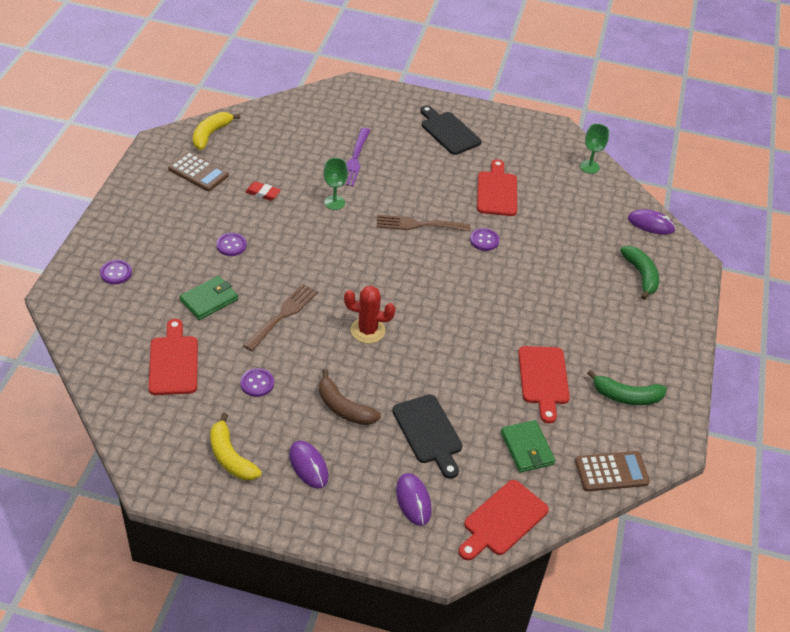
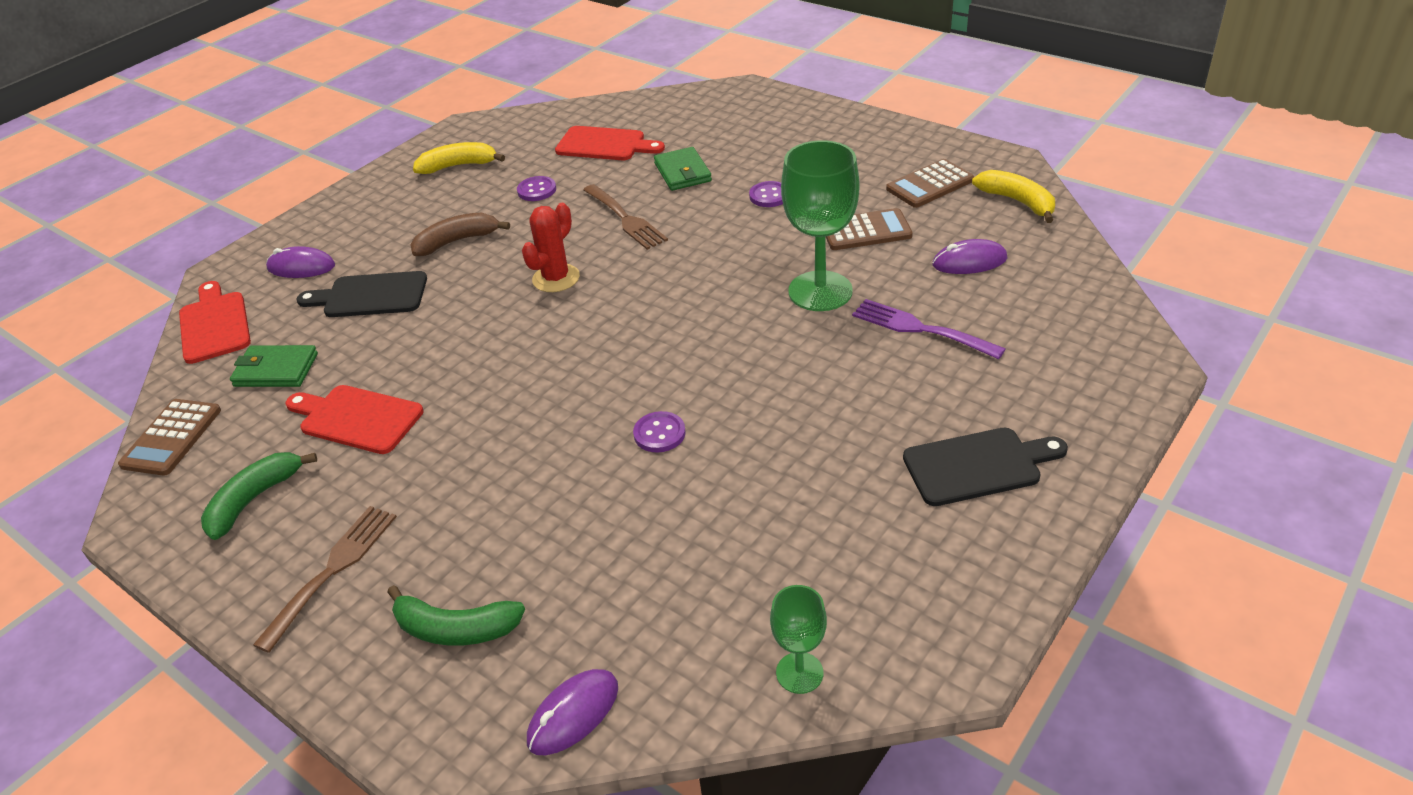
camera: 120 degrees right, 5 degrees down
purple button [100,260,132,284] -> none
red eraser [245,181,281,201] -> brown calculator [826,208,913,250]
purple mouse [289,441,329,489] -> purple mouse moved to [932,239,1007,274]
green goblet [324,158,348,210] -> green goblet [781,140,859,311], size x1.92
brown fork [376,215,471,231] -> brown fork moved to [253,506,397,653]
red cutting board [477,159,517,216] -> none

